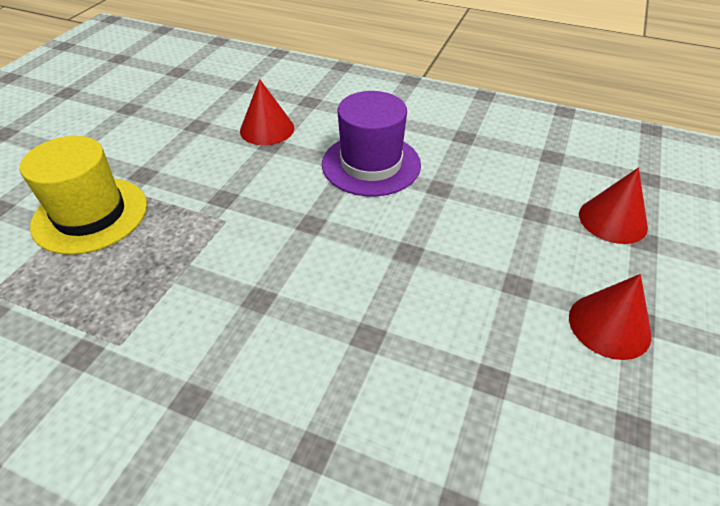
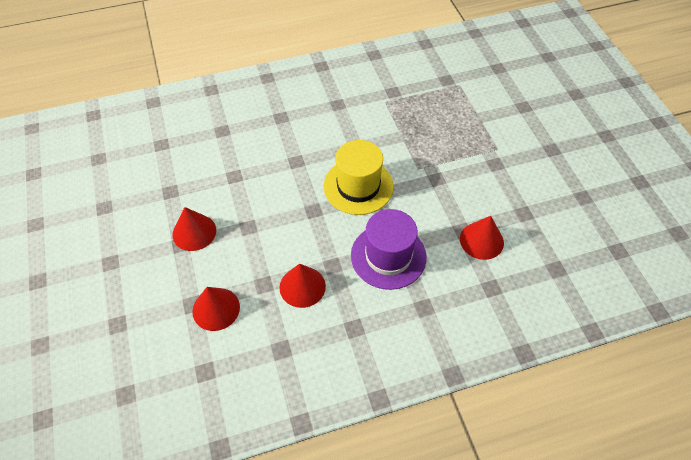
camera: 140 degrees right, 10 degrees up
yellow hat [20,136,147,255] -> yellow hat moved to [323,140,394,215]
none -> red cone [280,264,326,308]

